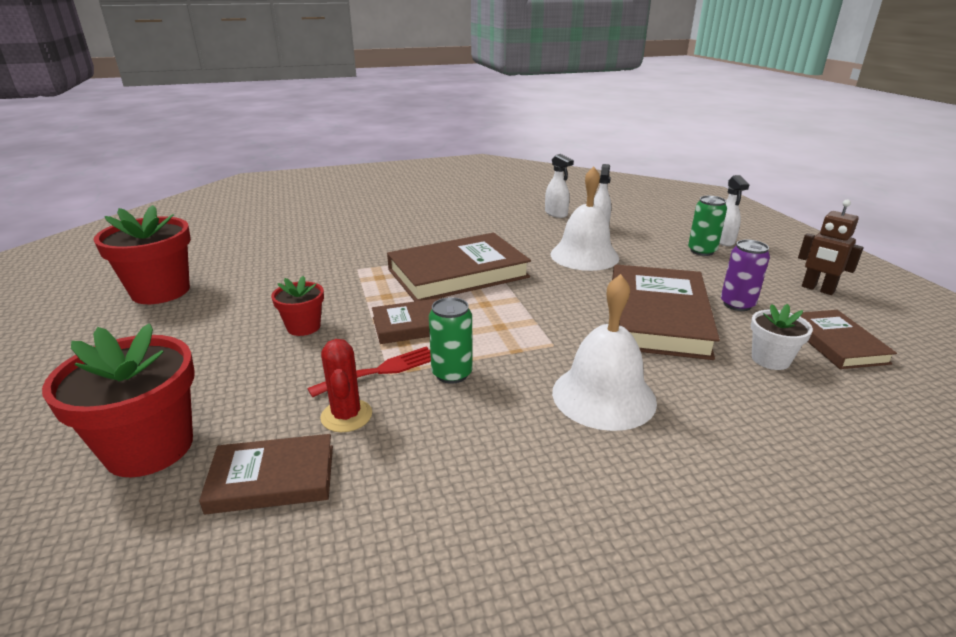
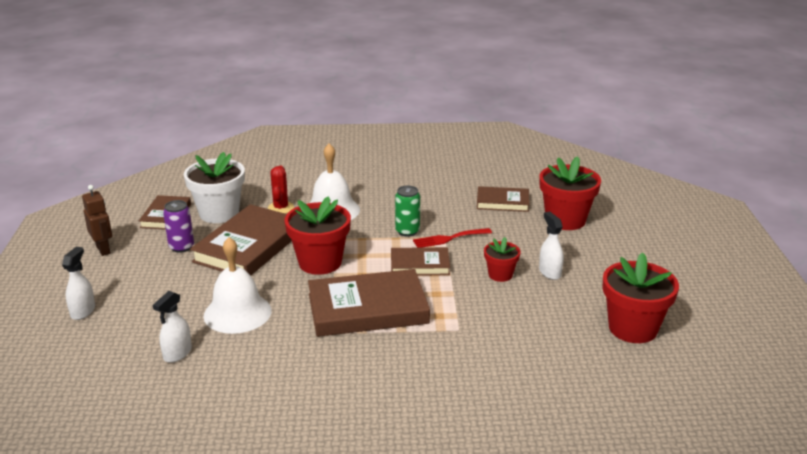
camera: 165 degrees left, 0 degrees up
red cactus [320,339,372,432] -> red cactus moved to [268,166,294,214]
white spray bottle [545,154,574,218] -> white spray bottle moved to [539,212,564,280]
green can [688,196,727,256] -> none
white flower pot [751,304,813,370] -> white flower pot [184,152,245,223], size x1.83
none -> red flower pot [284,197,351,275]

